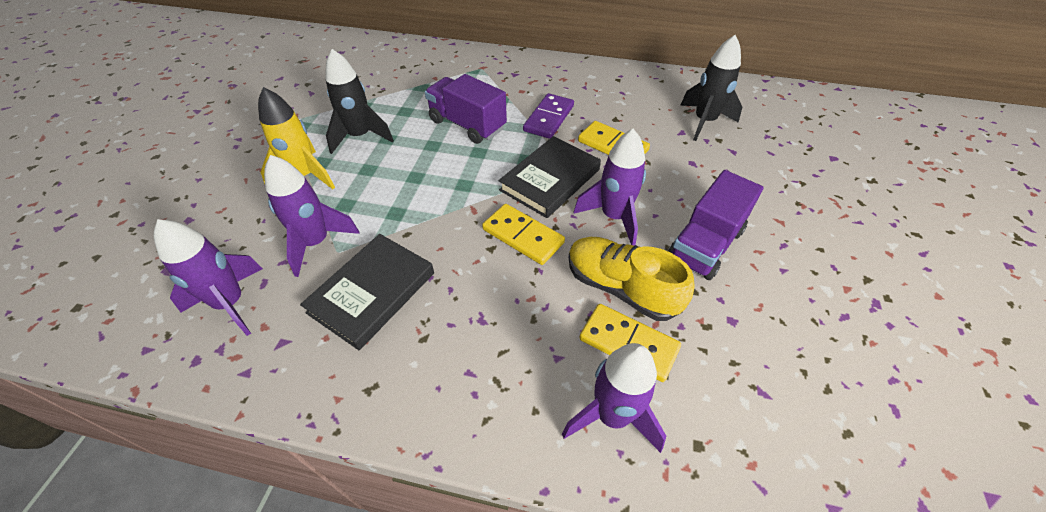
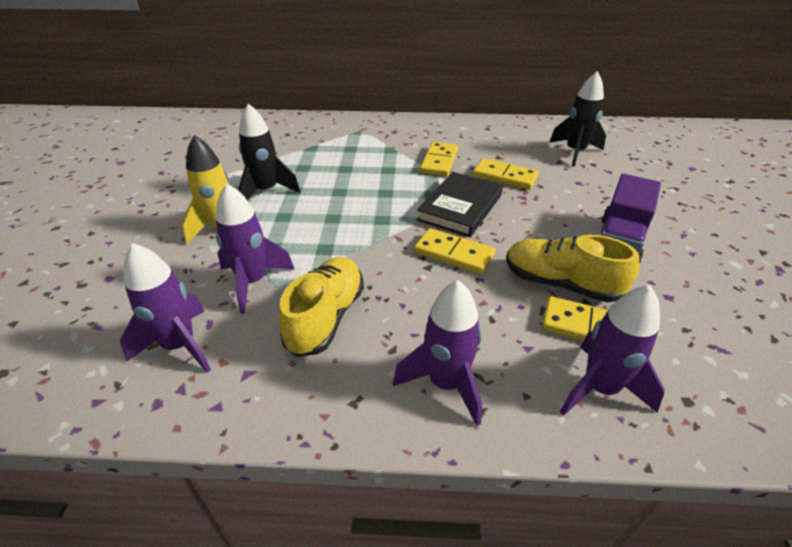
camera: 10 degrees left, 10 degrees down
black book [300,234,434,350] -> yellow shoe [278,257,364,357]
purple truck [425,74,507,144] -> none
purple domino [523,93,574,139] -> yellow domino [420,142,458,177]
purple rocket [573,129,646,246] -> purple rocket moved to [393,280,482,426]

